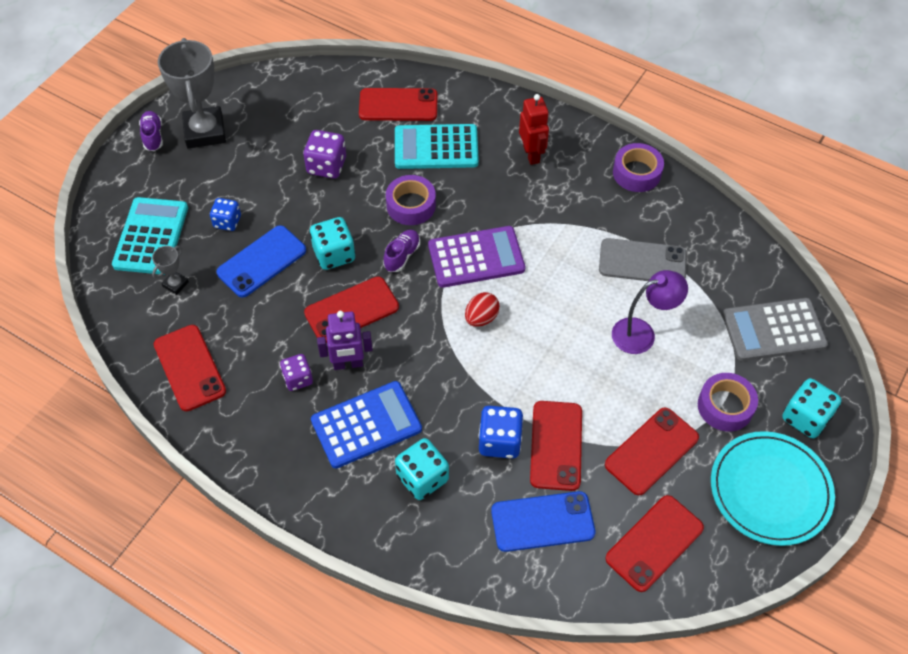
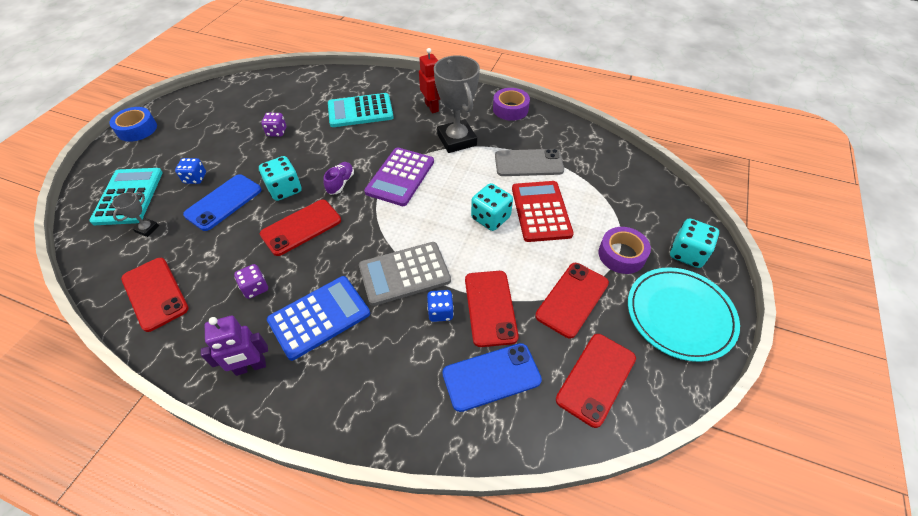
camera: 10 degrees left, 5 degrees down
purple shoe [139,111,163,151] -> blue tape [109,107,157,142]
grey trophy [158,38,226,149] -> grey trophy moved to [434,55,480,153]
purple dice [303,130,346,179] -> purple dice [261,113,286,137], size x0.67
purple robot [317,311,373,370] -> purple robot moved to [201,316,268,376]
red phone [359,88,438,121] -> none
purple tape [386,175,436,225] -> none
turquoise dice [395,438,449,500] -> turquoise dice moved to [471,183,513,231]
purple calculator [428,226,525,288] -> purple calculator turned 135 degrees clockwise [364,147,434,206]
red egg [465,292,500,327] -> none
blue dice [479,406,524,459] -> blue dice [427,290,454,322], size x0.67
purple lamp [612,270,688,354] -> red calculator [512,181,574,242]
grey calculator [722,298,828,361] -> grey calculator moved to [359,242,451,306]

